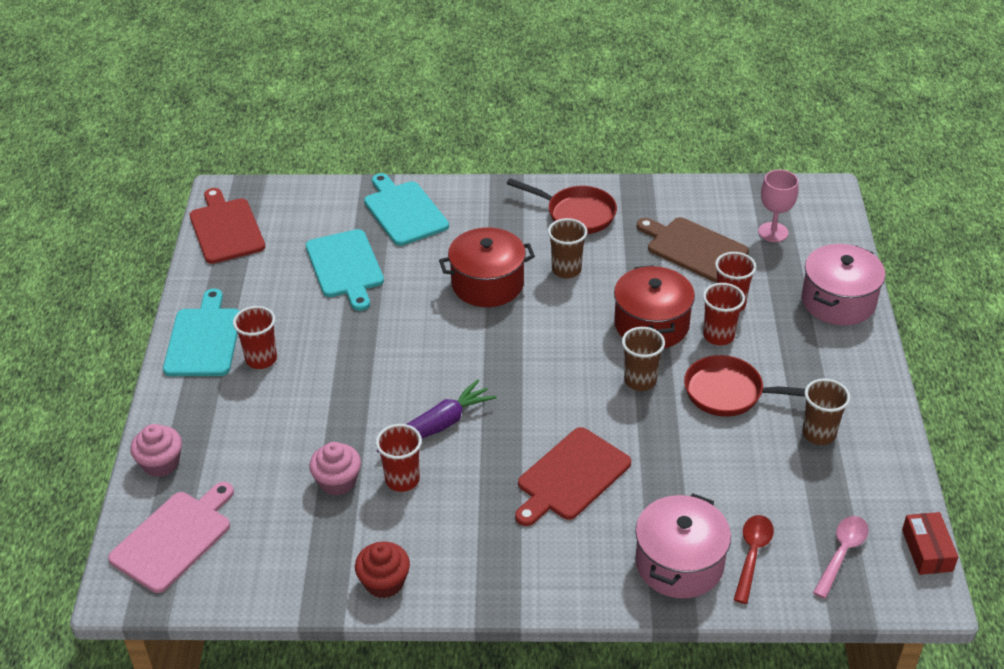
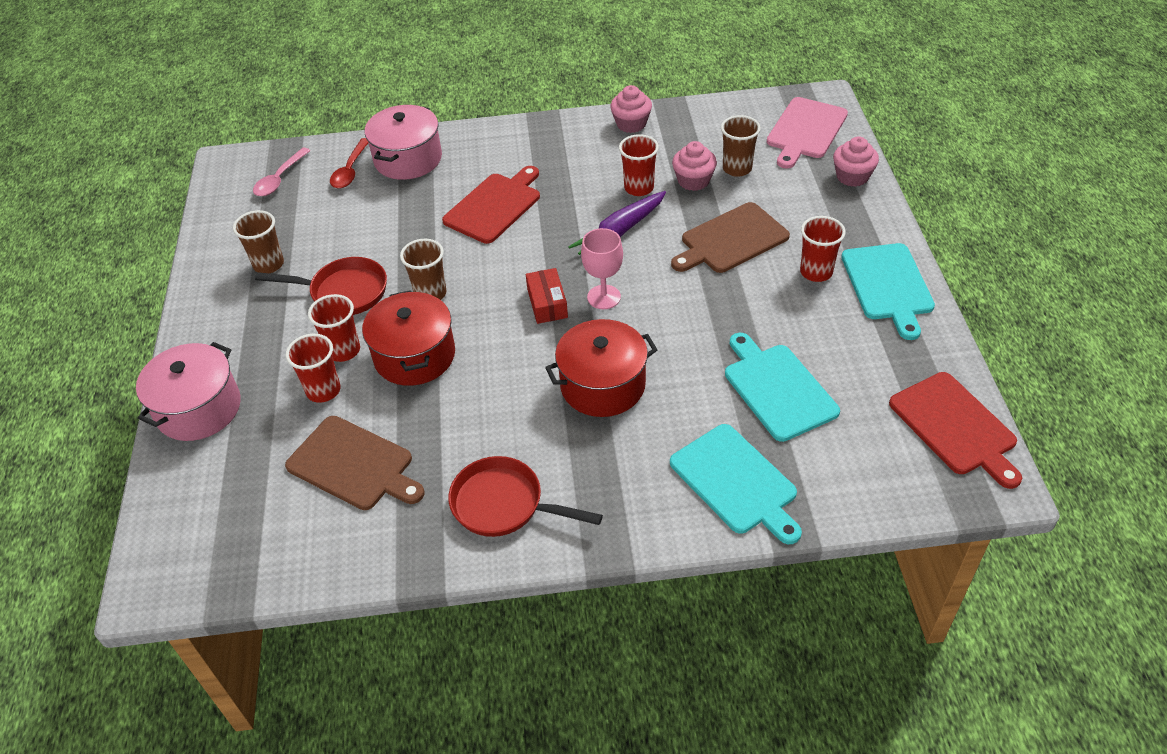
camera: 175 degrees right, 5 degrees up
red cupcake [355,542,410,598] -> pink cupcake [610,85,652,133]
brown cup [548,218,587,278] -> brown cup moved to [721,115,761,177]
pink goblet [758,170,799,242] -> pink goblet moved to [581,228,623,309]
red box [902,512,958,575] -> red box moved to [526,268,568,324]
none -> brown cutting board [671,202,790,273]

